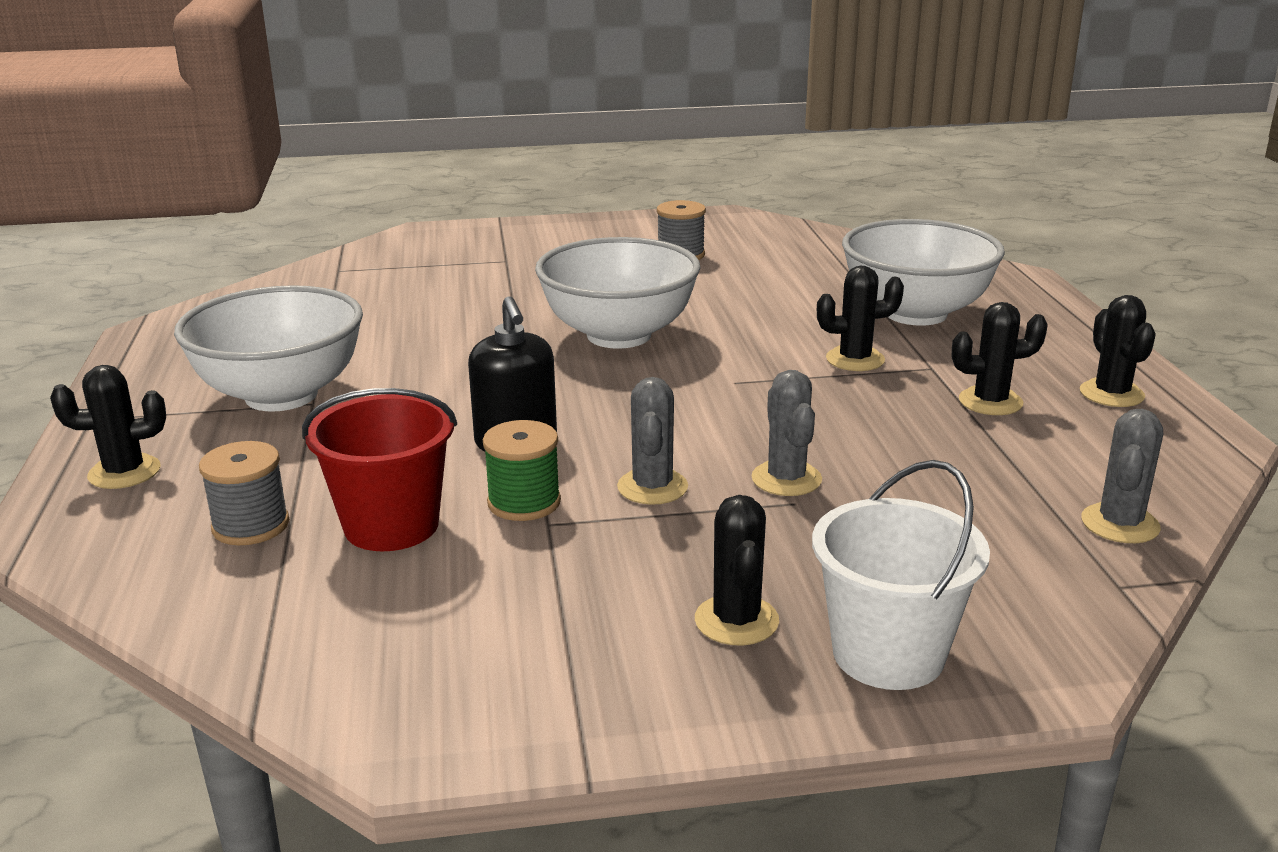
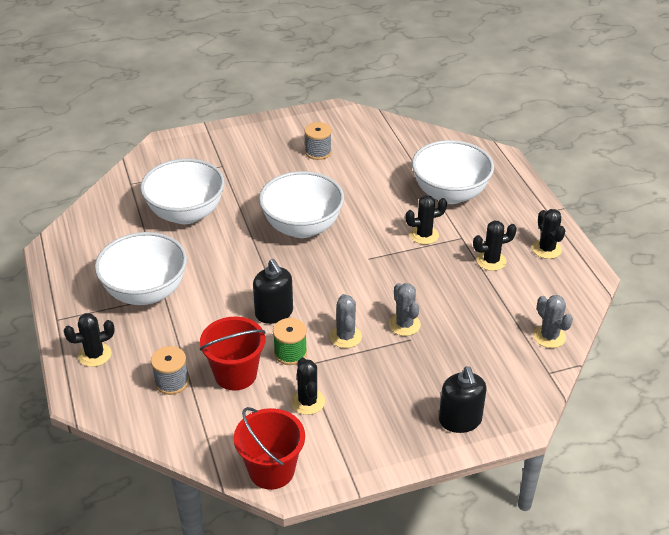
camera: 10 degrees left, 15 degrees up
black cactus [695,495,779,645] -> black cactus moved to [291,357,325,415]
white bucket [812,460,990,690] -> black soap dispenser [439,366,487,433]
grey cactus [1081,409,1163,543] -> grey cactus turned 45 degrees counterclockwise [533,295,573,348]
none -> white bowl [140,158,225,224]
none -> red bucket [234,407,305,490]

